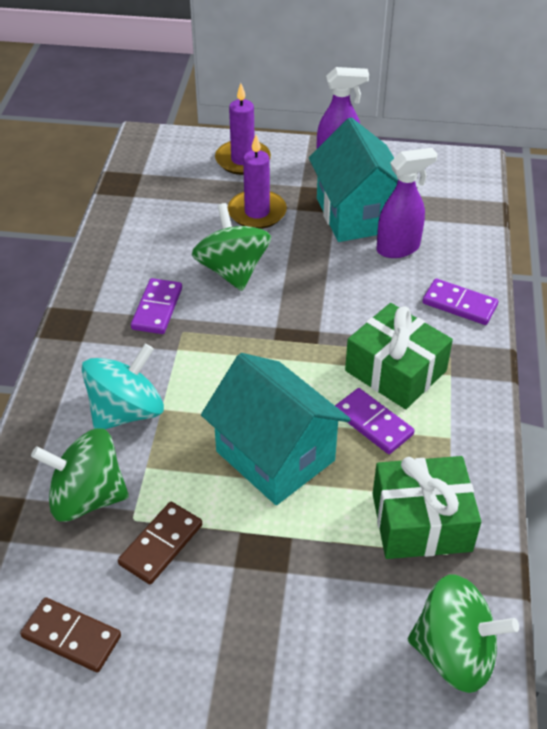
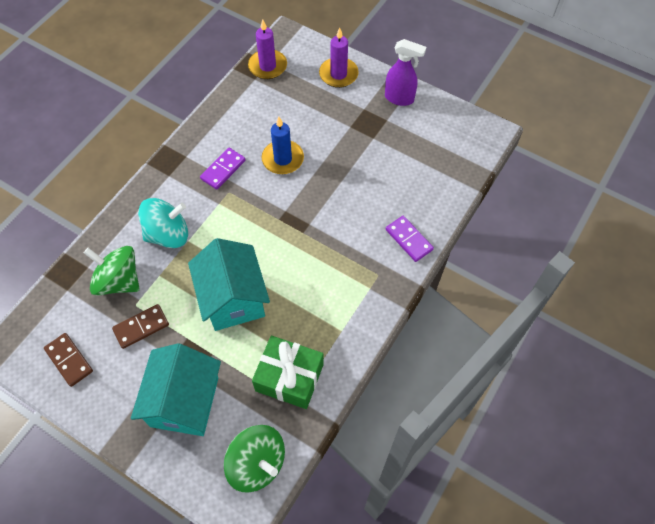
camera: 25 degrees right, 15 degrees up
green spinning top [192,203,271,291] -> blue candle [262,117,304,174]
purple candle [228,135,287,229] -> purple candle moved to [248,19,287,79]
turquoise house [309,118,398,242] -> turquoise house moved to [131,343,221,436]
purple domino [335,388,414,454] -> none
green gift [345,303,453,409] -> none
purple spray bottle [376,148,438,258] -> none

